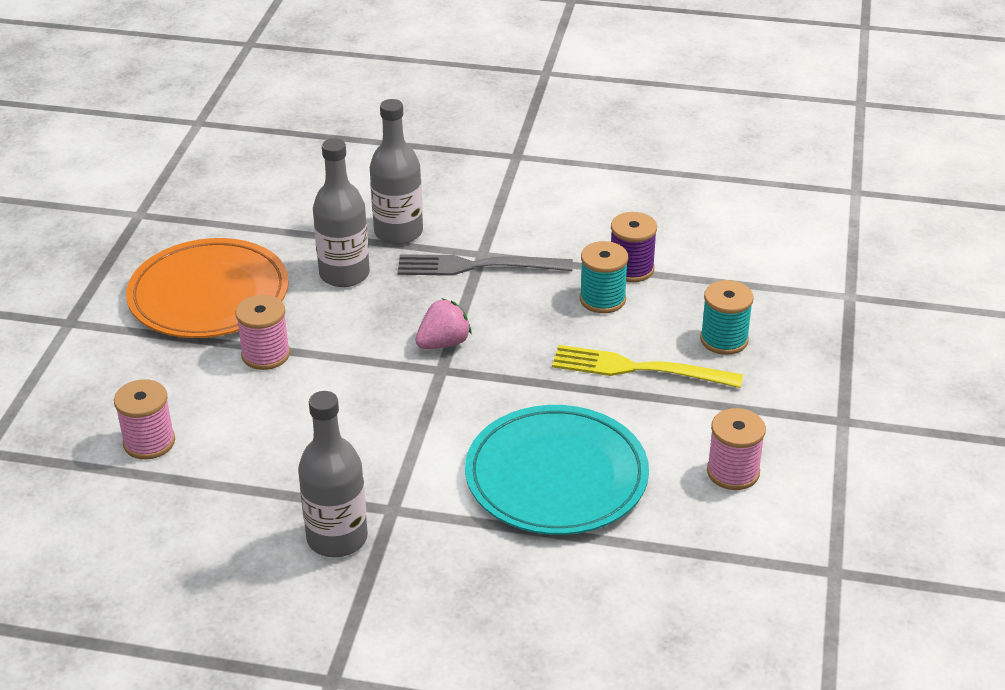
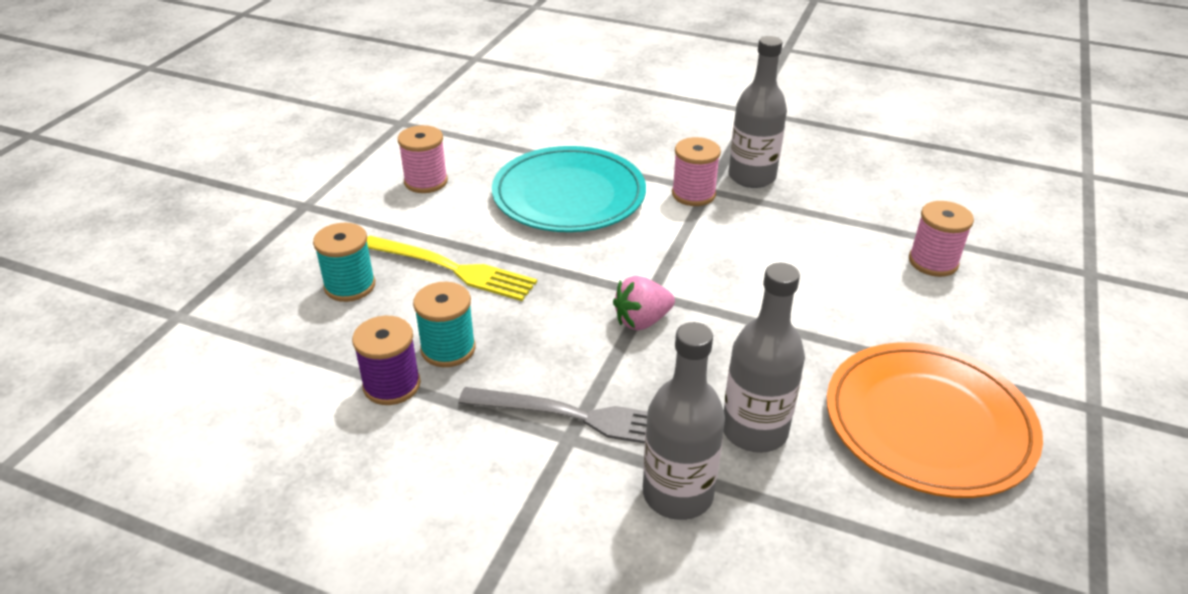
camera: 170 degrees left, 0 degrees up
pink spool [235,295,290,370] -> pink spool moved to [672,137,721,206]

